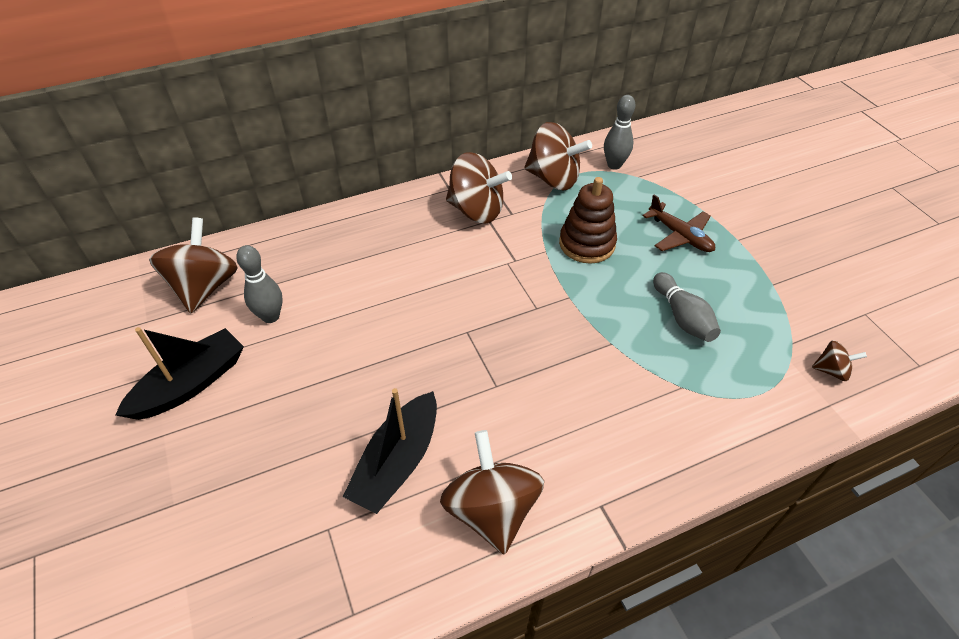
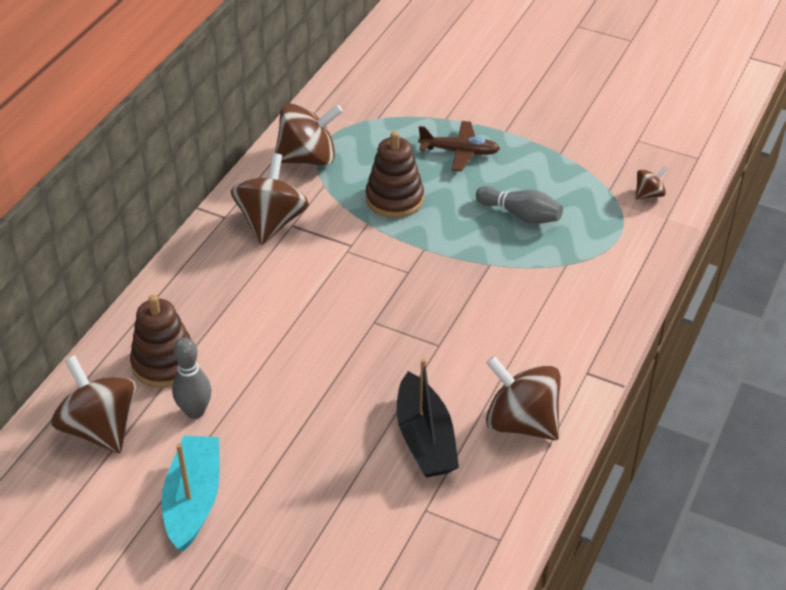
camera: 40 degrees left, 5 degrees down
black boat [115,327,244,420] -> turquoise boat [161,436,220,552]
brown spinning top [446,152,512,224] -> brown spinning top turned 60 degrees counterclockwise [231,153,309,245]
grey bowling pin [604,95,636,170] -> none
none -> brown stacking toy [130,295,197,388]

